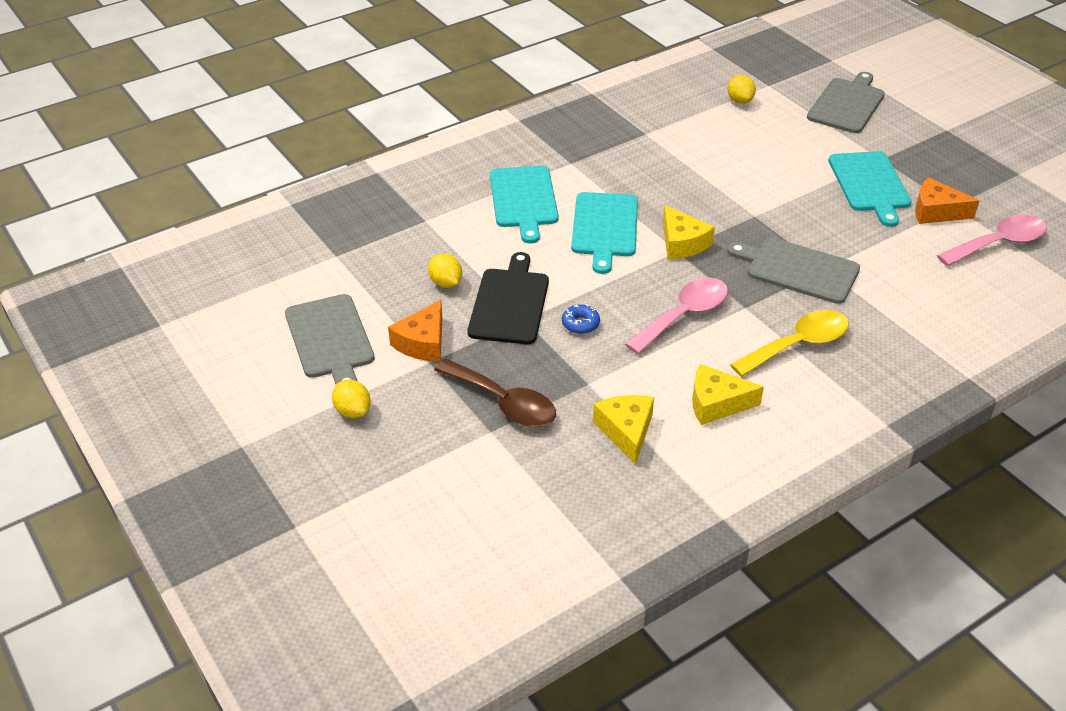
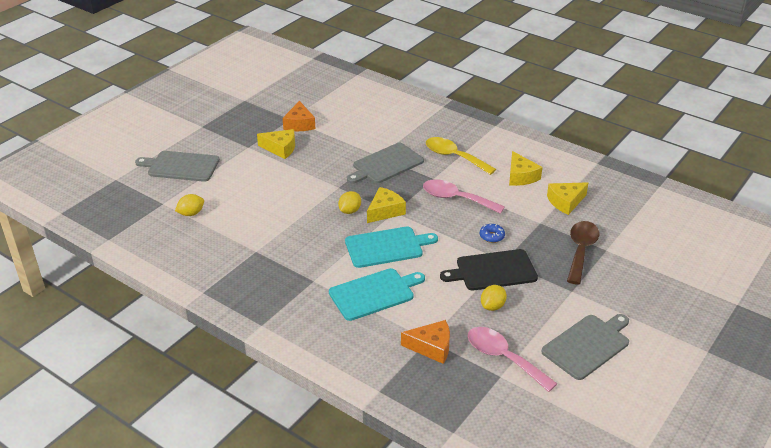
camera: 110 degrees left, 5 degrees down
yellow lemon [332,380,371,418] -> yellow lemon moved to [338,191,361,214]
orange cheese [388,300,442,362] -> orange cheese moved to [401,320,450,364]
grey cutting board [727,238,860,304] -> grey cutting board turned 45 degrees clockwise [347,143,424,183]
turquoise cutting board [828,151,912,227] -> yellow cheese [257,129,295,159]
pink spoon [937,215,1047,266] -> pink spoon moved to [468,327,558,392]

